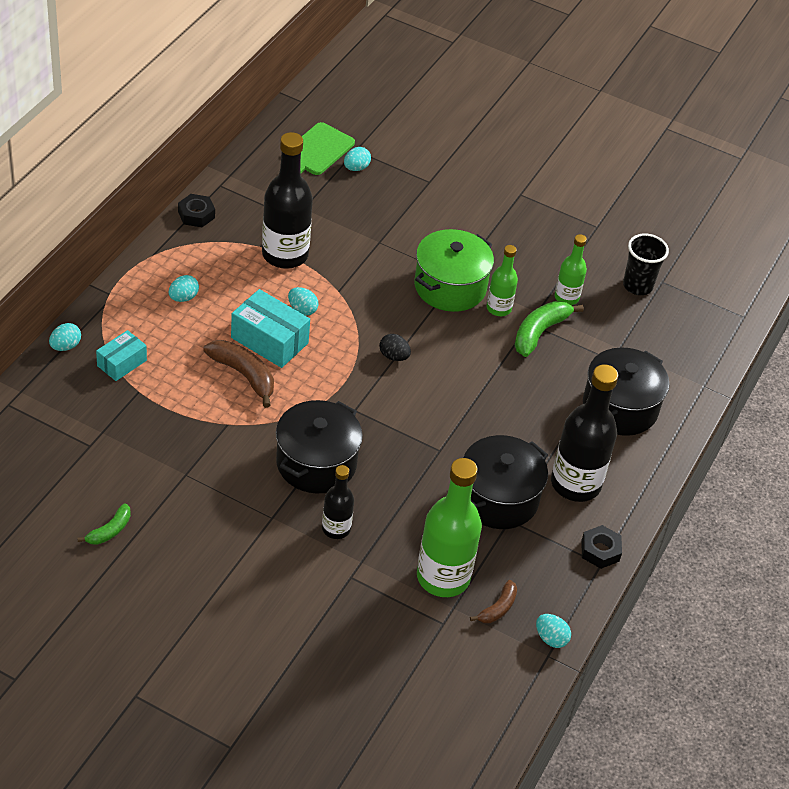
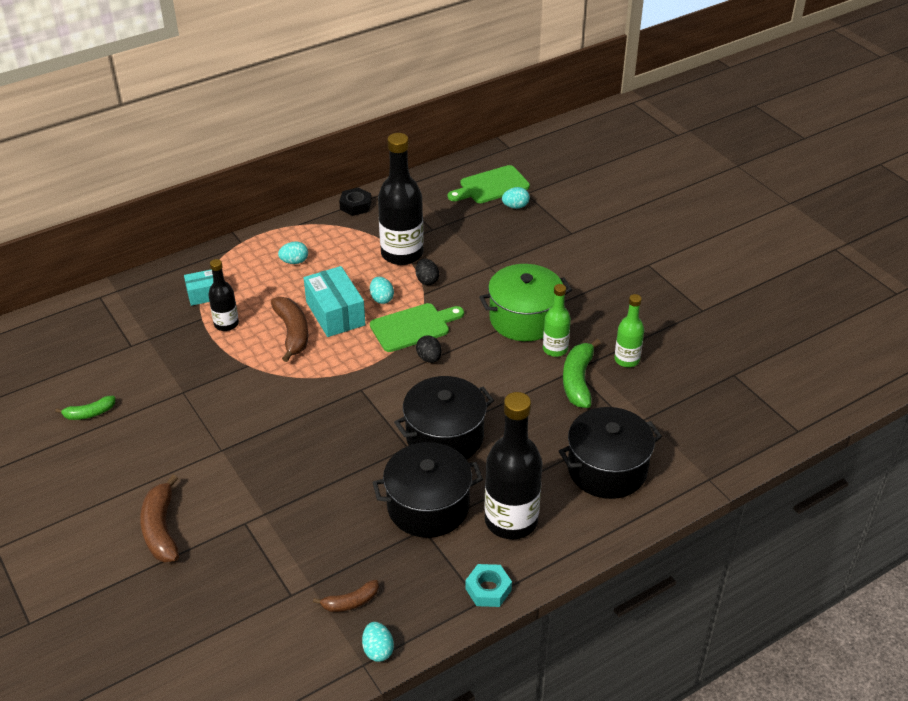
camera: 35 degrees right, 5 degrees down
turquoise egg [49,323,81,351] -> none
black pot [276,400,363,493] -> black pot moved to [394,376,494,459]
black bottle [322,465,354,539] -> black bottle moved to [208,259,239,331]
green bottle [417,458,482,597] -> none
green banana [515,301,584,357] -> green banana turned 60 degrees counterclockwise [563,339,601,408]
black nut [581,525,622,569] -> turquoise nut [466,564,512,607]
black cup [623,233,669,295] -> none
none -> brown banana [140,475,179,562]
none -> green cutting board [370,303,464,352]
none -> black egg [416,259,439,285]

